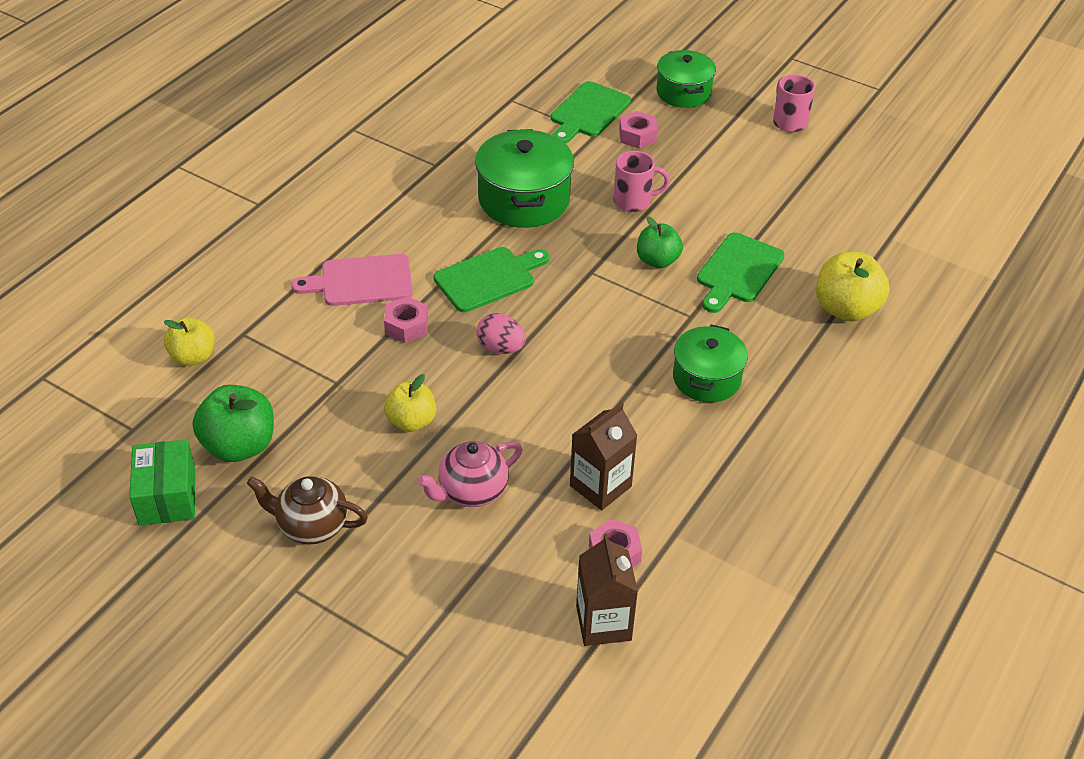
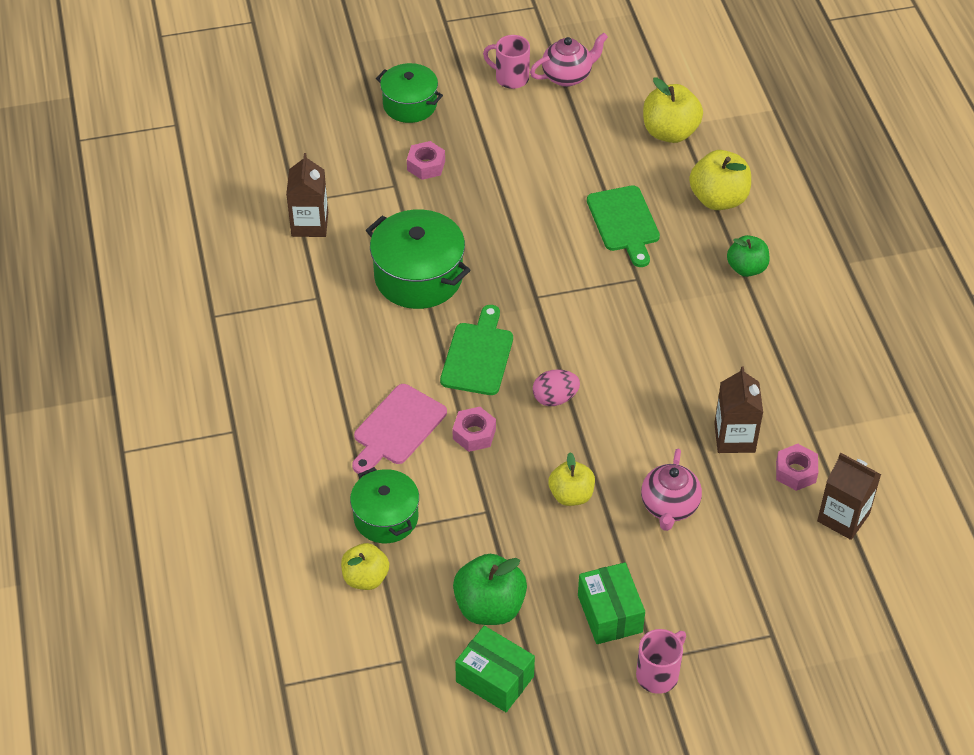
camera: 45 degrees left, 5 degrees up
brown teapot [247,476,368,544] -> green box [578,562,645,644]
green cutting board [551,81,631,144] -> none
pink mug [614,151,670,212] -> pink mug moved to [636,629,686,694]
green apple [637,216,683,268] -> green apple moved to [727,235,770,277]
green pot [673,325,748,402] -> green pot moved to [350,467,419,543]
none -> brown carton [286,153,328,237]
none -> pink teapot [530,33,608,87]
none -> yellow apple [643,78,703,143]

